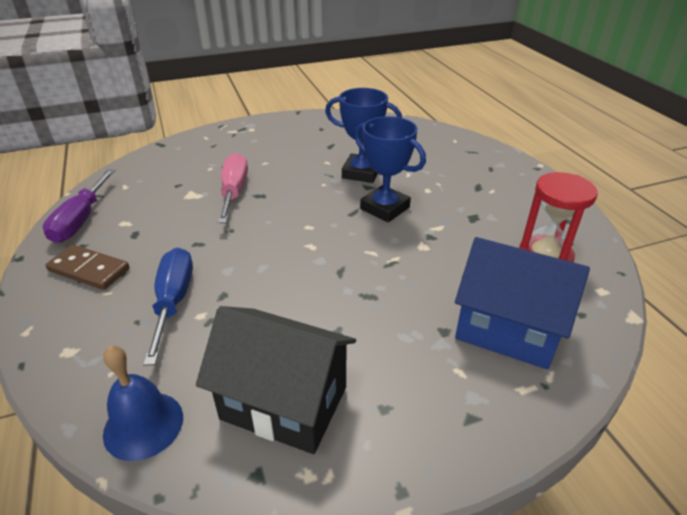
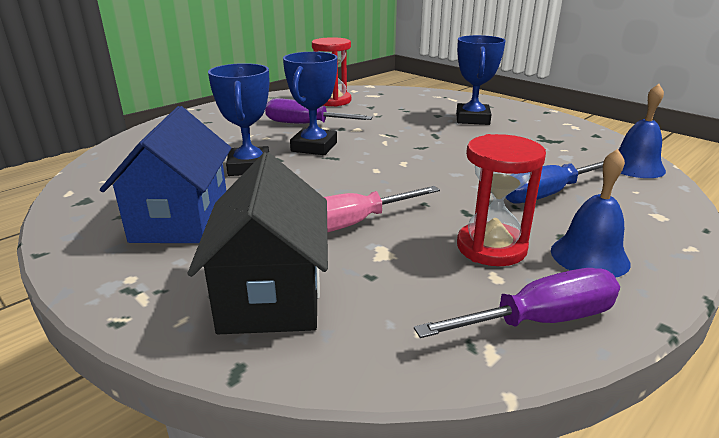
camera: 115 degrees left, 10 degrees down
brown domino [46,245,130,290] -> blue bell [551,149,630,278]
black house [196,306,356,454] -> black house moved to [188,152,328,334]
blue house [455,237,590,369] -> blue house moved to [100,106,231,243]
none -> purple screwdriver [265,98,373,124]
none -> blue trophy [456,35,506,125]
none -> red hourglass [457,134,546,266]

